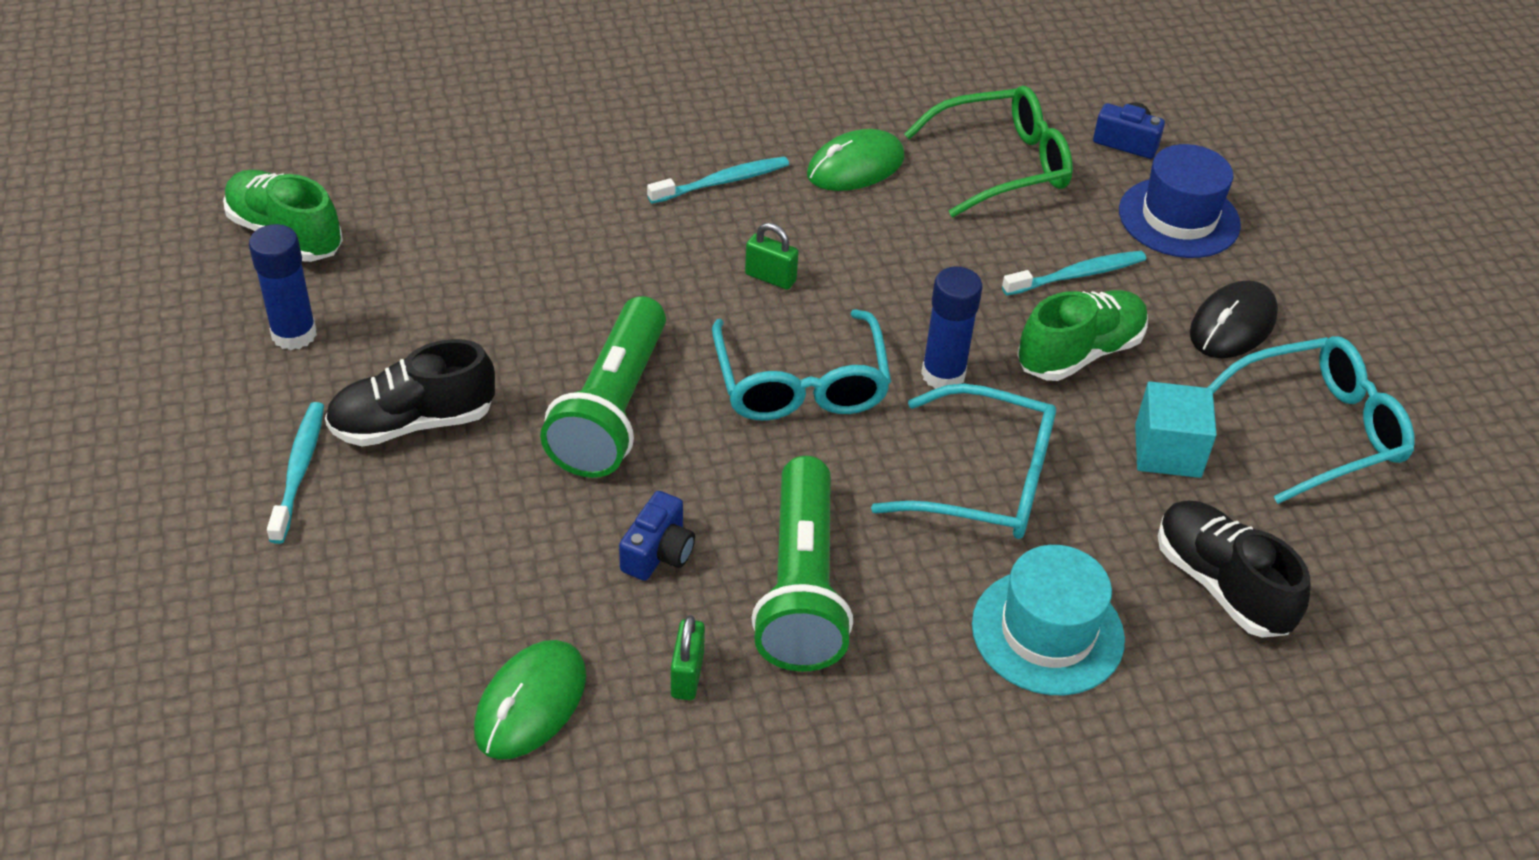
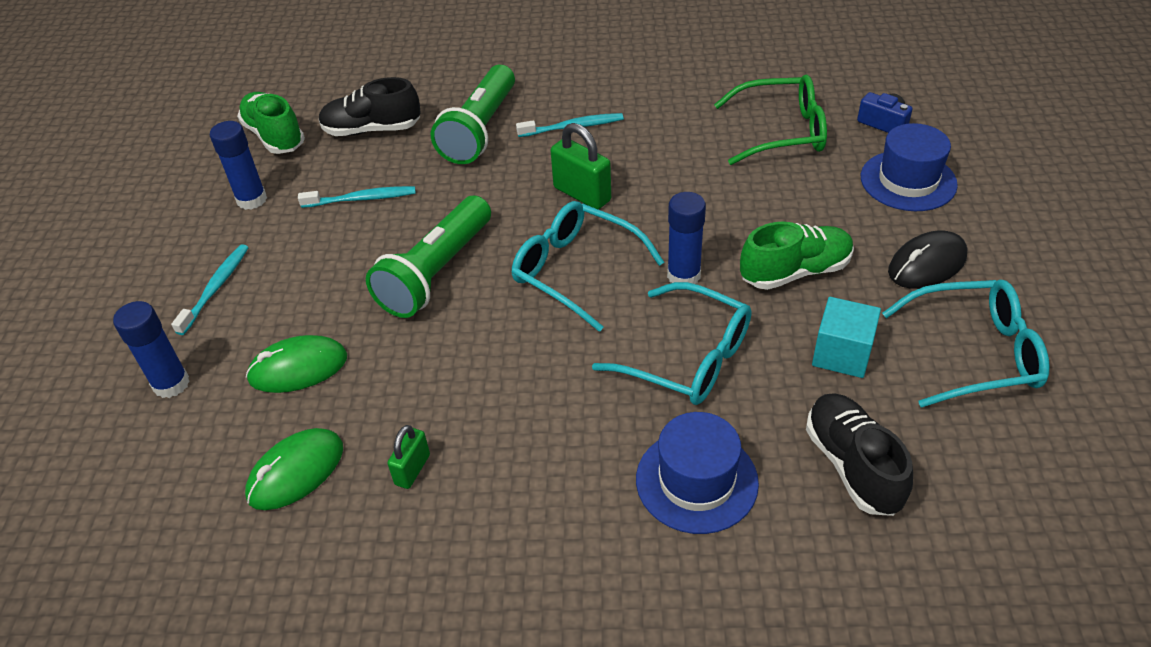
camera: 20 degrees right, 0 degrees up
black shoe [325,339,495,447] -> black shoe moved to [319,77,421,136]
blue camera [619,491,695,581] -> none
turquoise glasses [712,309,891,420] -> turquoise glasses turned 120 degrees clockwise [512,201,665,332]
green padlock [745,223,799,290] -> green padlock [551,123,611,209], size x1.66
green flashlight [751,456,853,671] -> green flashlight moved to [431,65,515,164]
green mouse [807,129,904,191] -> green mouse moved to [246,335,347,393]
turquoise hat [972,545,1125,695] -> blue hat [636,412,759,534]
turquoise toothbrush [1002,251,1146,296] -> turquoise toothbrush moved to [298,186,416,208]
none -> blue glue stick [113,301,190,398]

